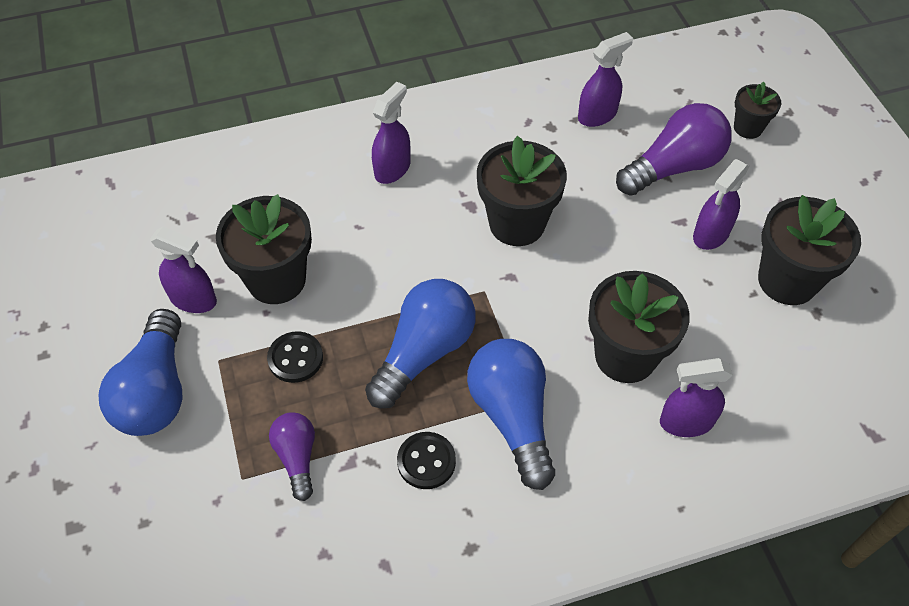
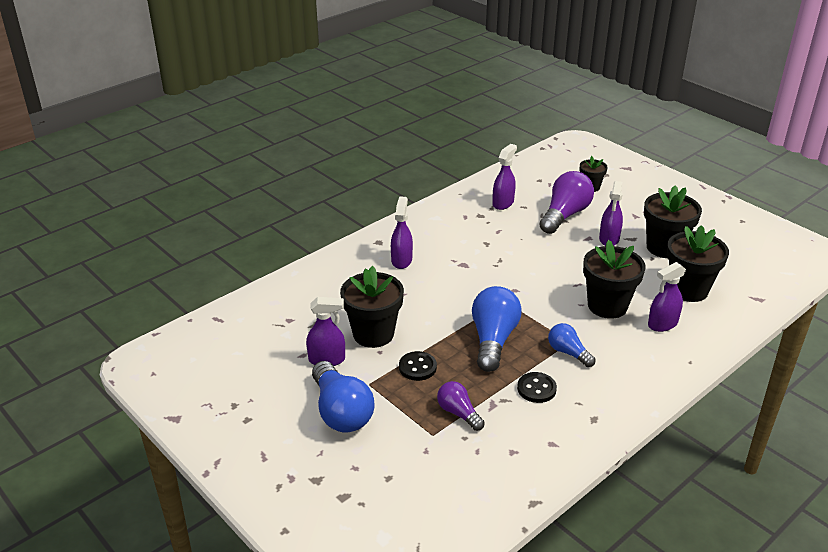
camera: 25 degrees left, 20 degrees down
blue light bulb [467,339,555,490] -> blue light bulb [548,323,596,367], size x0.57
black flower pot [477,136,567,246] -> black flower pot moved to [667,225,729,302]

